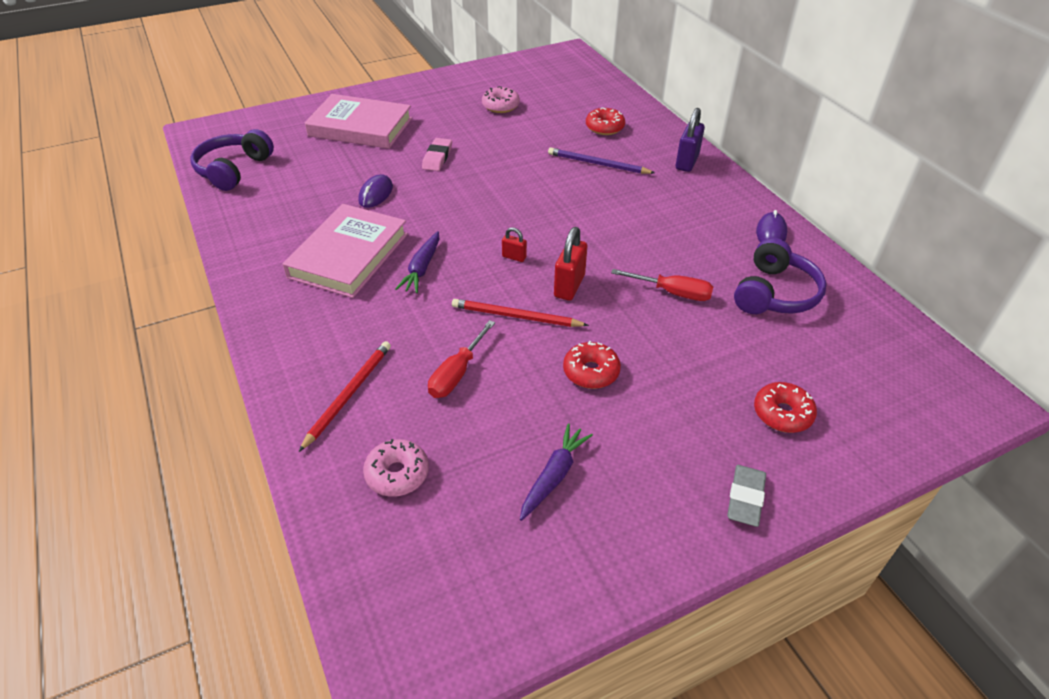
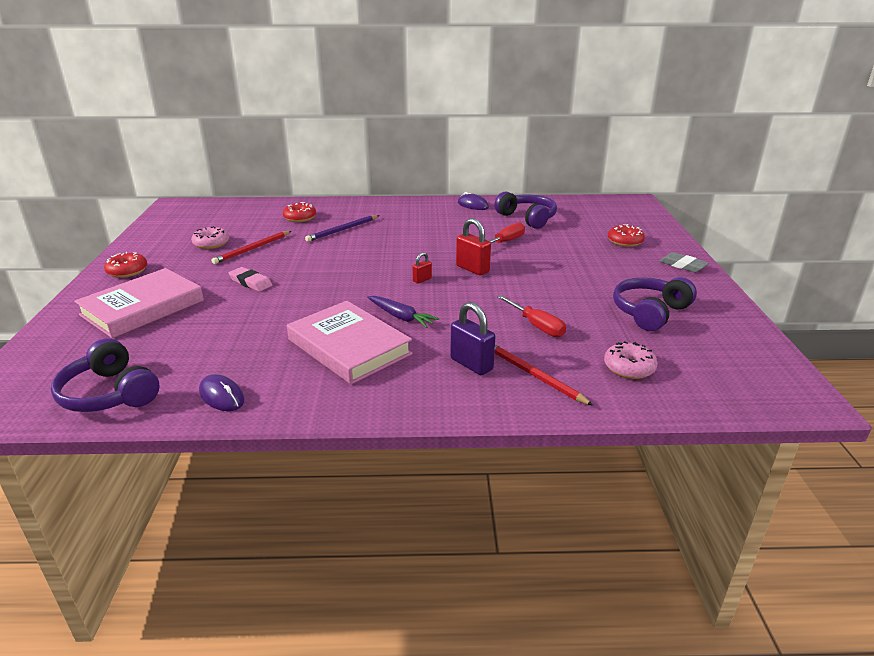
camera: 65 degrees left, 15 degrees down
purple mouse [358,174,393,208] -> purple mouse moved to [199,374,245,411]
red pencil [452,299,589,327] -> red pencil moved to [212,231,291,264]
purple carrot [520,424,593,521] -> purple headphones [613,277,697,331]
red donut [563,341,621,389] -> red donut moved to [104,252,147,278]
purple padlock [676,108,705,172] -> purple padlock moved to [450,302,495,375]

